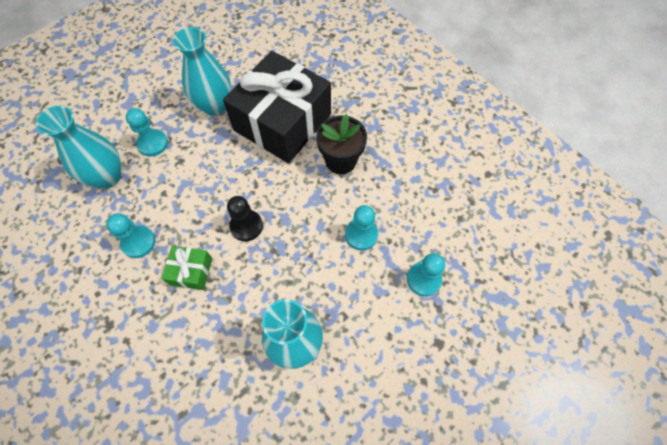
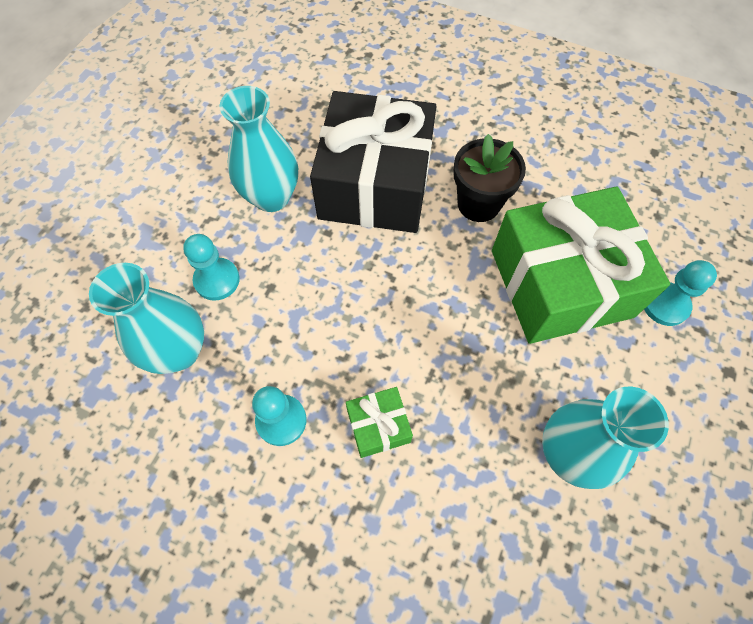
camera: 25 degrees left, 0 degrees up
black pawn [227,196,263,241] -> none
turquoise pawn [345,205,378,250] -> green gift [492,186,670,344]

